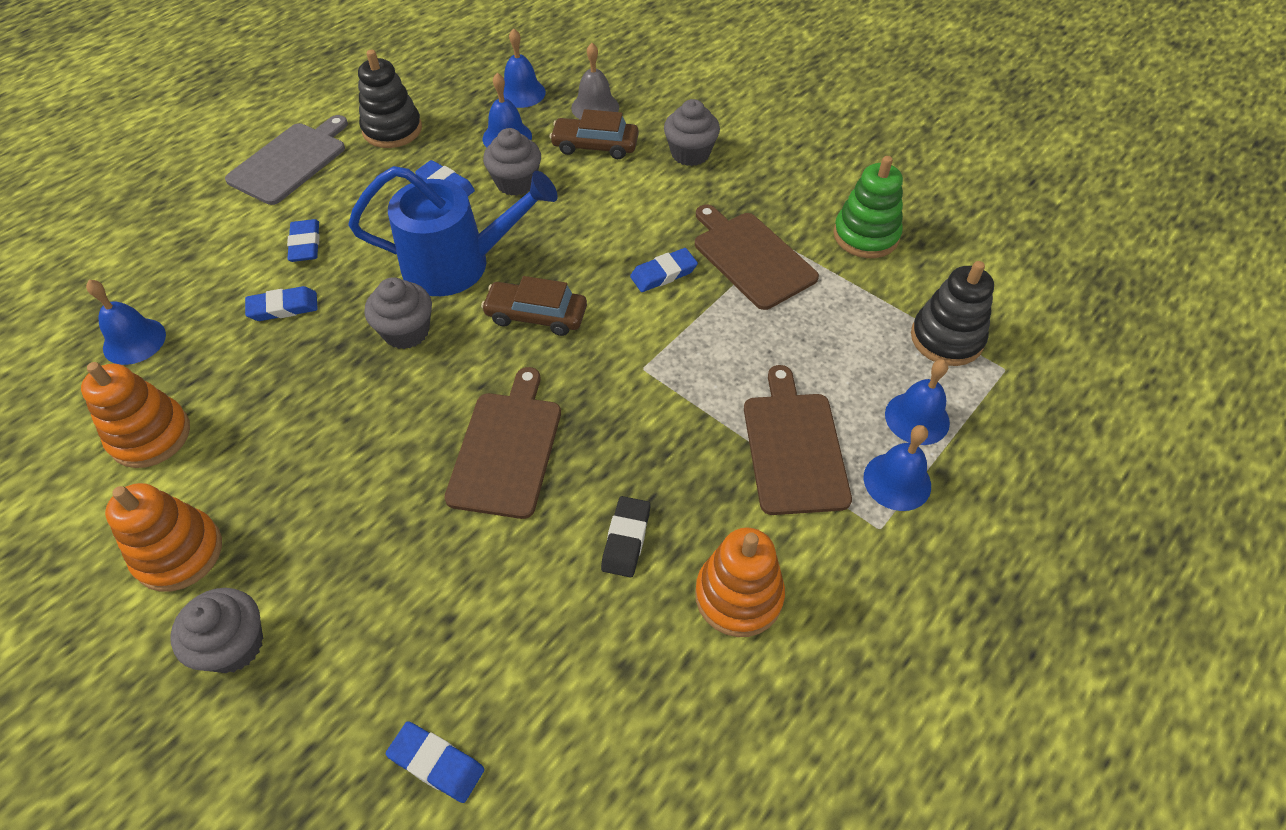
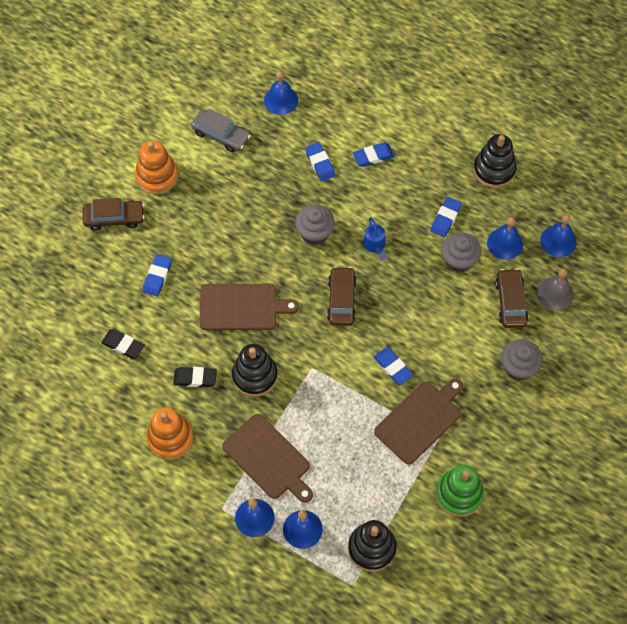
camera: 80 degrees right, 10 degrees up
orange stacking toy [81,362,190,468] -> grey car [191,109,251,152]
grey cupcake [170,588,263,673] -> brown car [83,198,145,231]
grey cutting board [225,115,348,205] -> none
blue watering can [348,166,558,296] -> blue watering can [363,217,387,260], size x0.41
blue eraser [386,721,484,803] -> blue eraser moved to [143,254,172,296]
brown cutting board [744,365,852,515] -> brown cutting board turned 60 degrees clockwise [222,414,313,503]
none -> black eraser [101,329,145,359]
none -> black stacking toy [232,344,278,397]

